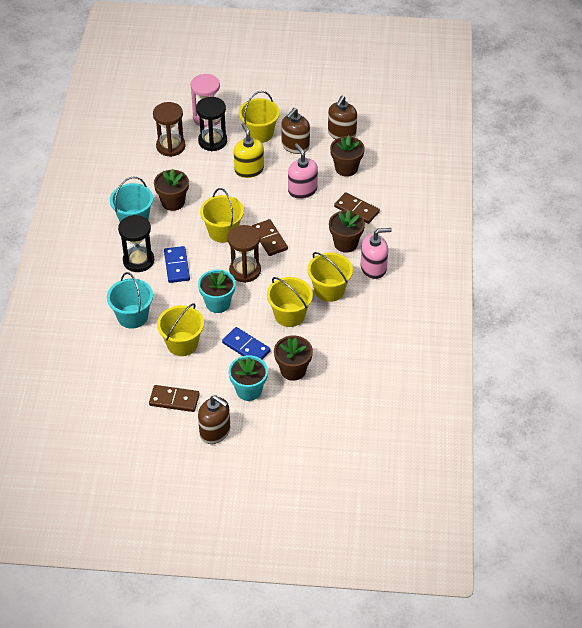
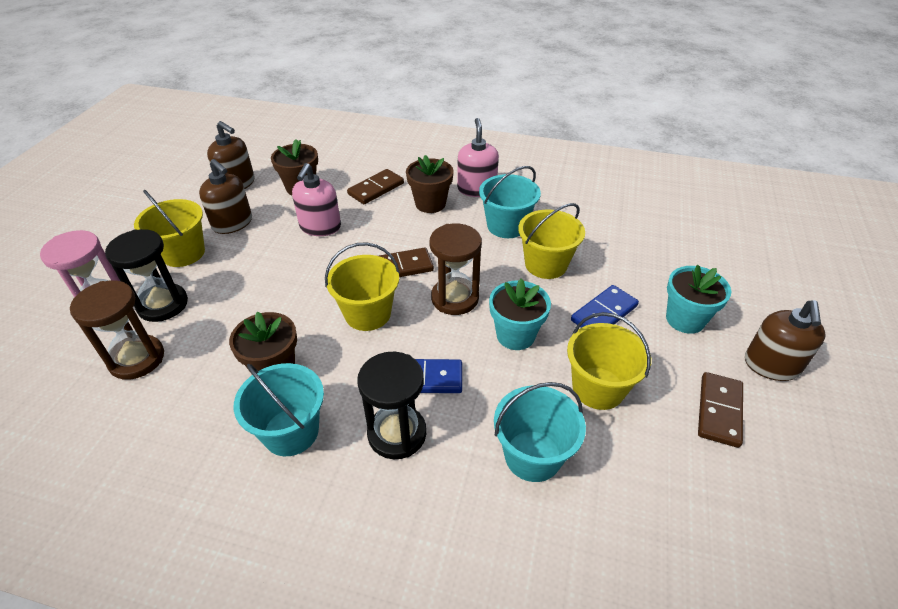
camera: 80 degrees left, 5 degrees down
brown soap dispenser [198,395,230,444] -> brown soap dispenser turned 150 degrees clockwise [745,300,826,381]
yellow soap dispenser [234,123,264,178] -> none
brown flower pot [274,336,313,381] -> none
pink soap dispenser [288,143,318,199] -> pink soap dispenser turned 60 degrees counterclockwise [292,163,341,236]
yellow bucket [307,252,353,302] -> turquoise bucket [479,166,541,238]

